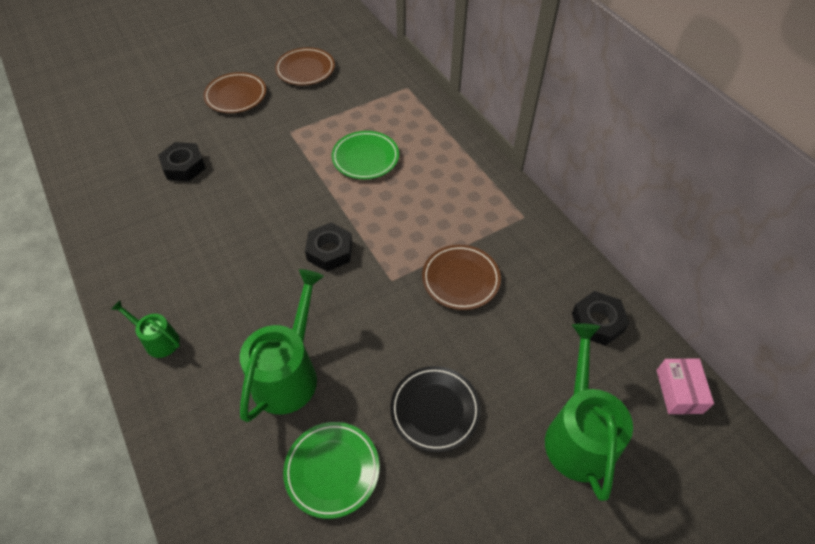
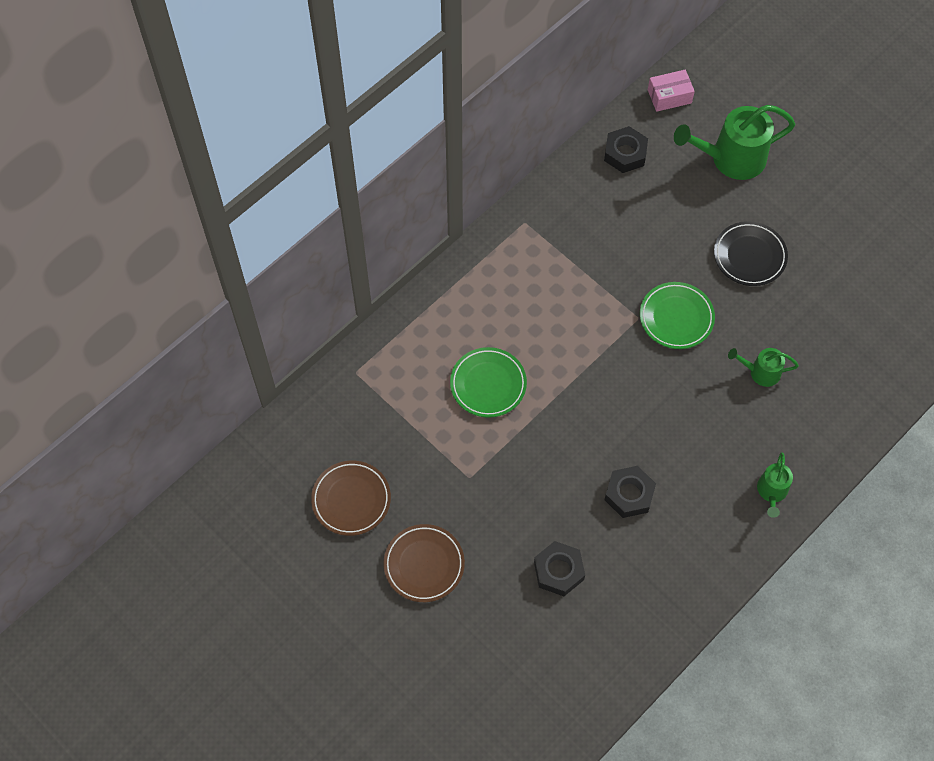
camera: 105 degrees left, 10 degrees up
green watering can [240,269,324,422] -> green watering can [728,348,799,387], size x0.52
green plate [283,422,380,519] -> green plate moved to [640,282,715,349]
black nut [305,223,352,272] -> black nut moved to [604,466,656,518]
brown plate [422,245,501,310] -> none

